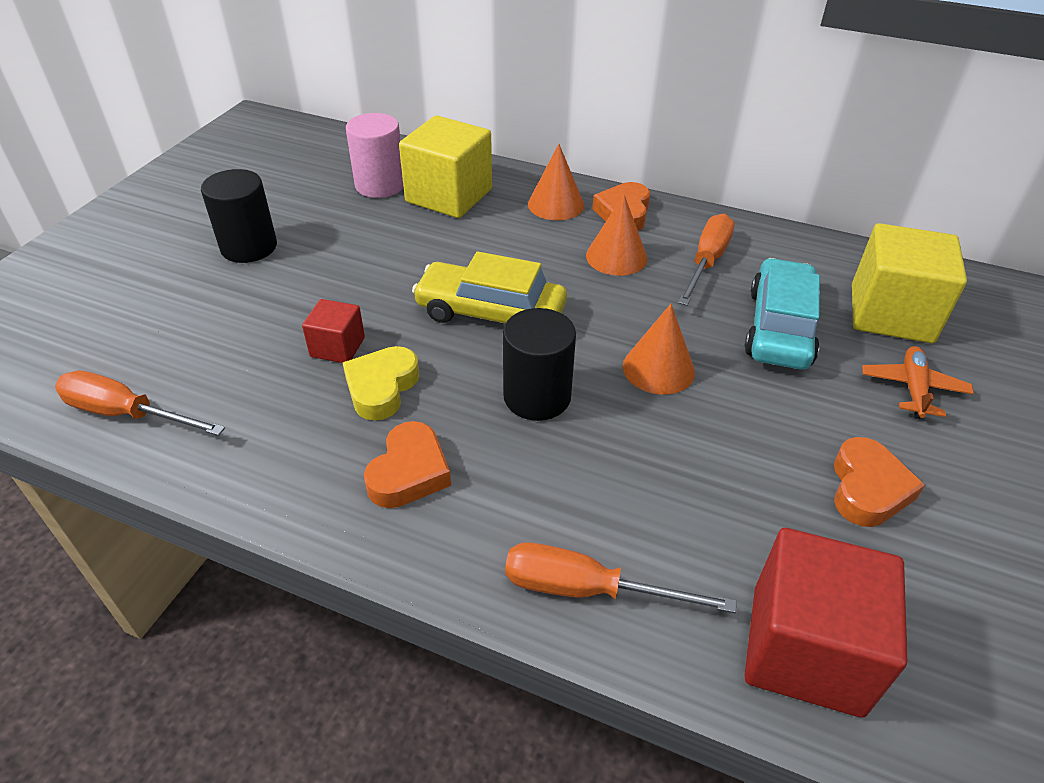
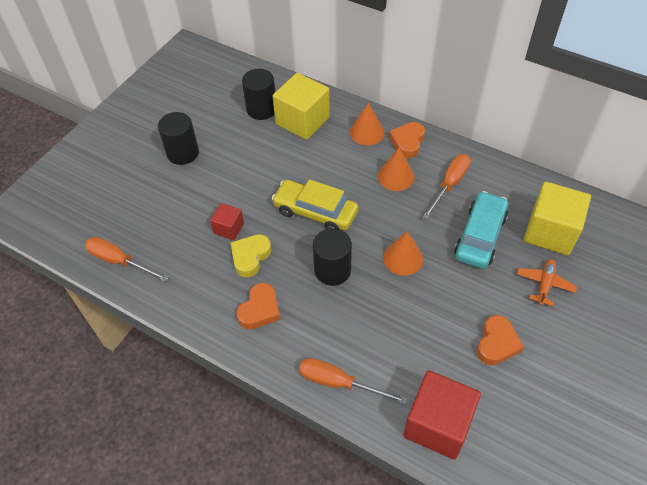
camera: 10 degrees right, 10 degrees up
pink cylinder [346,113,404,198] -> black cylinder [242,69,275,120]

